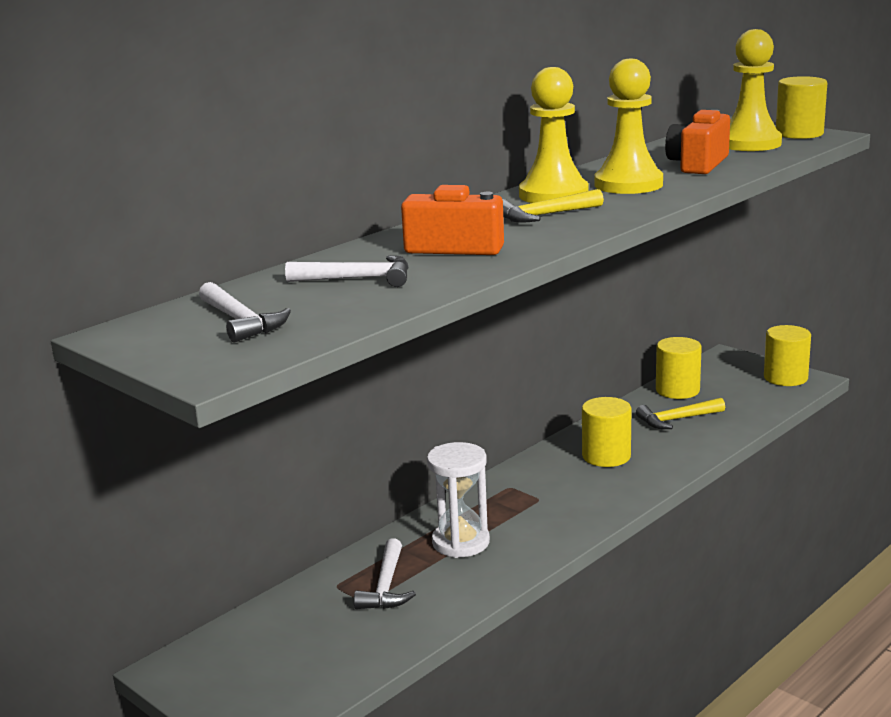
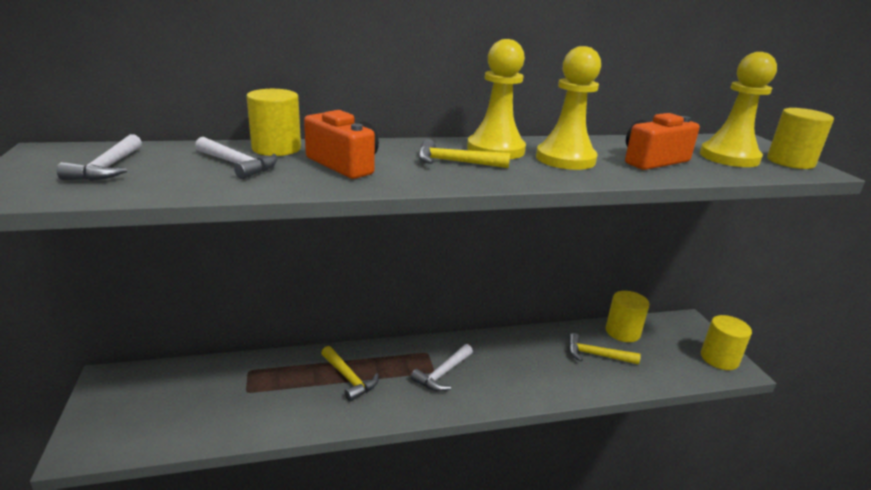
camera: 30 degrees right, 5 degrees up
white hammer [354,539,416,609] -> white hammer moved to [411,344,473,392]
white hourglass [427,442,490,558] -> yellow hammer [321,346,379,402]
yellow cylinder [582,397,631,467] -> yellow cylinder moved to [246,89,301,156]

